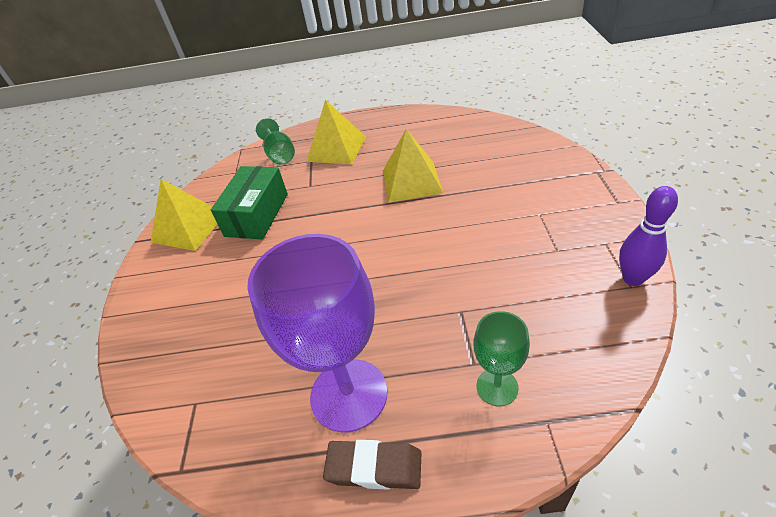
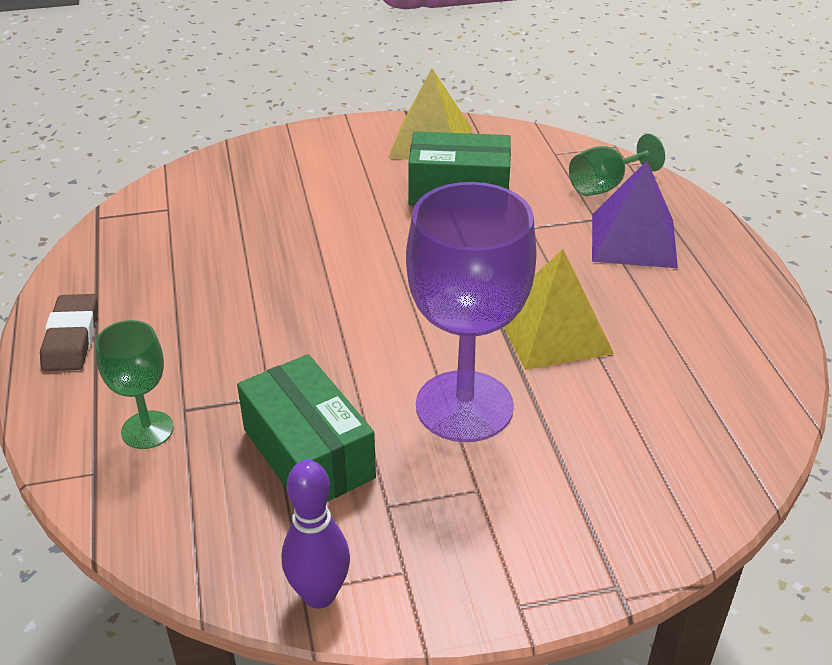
camera: 75 degrees right, 5 degrees down
purple goblet [247,234,387,432] -> purple goblet moved to [406,182,537,442]
yellow pyramid [306,100,366,164] -> purple pyramid [592,161,678,268]
none -> green box [237,354,376,502]

